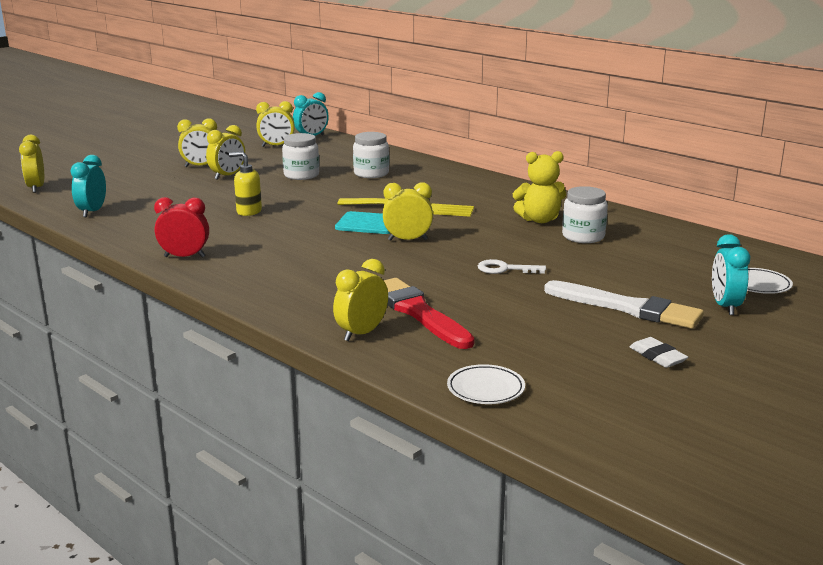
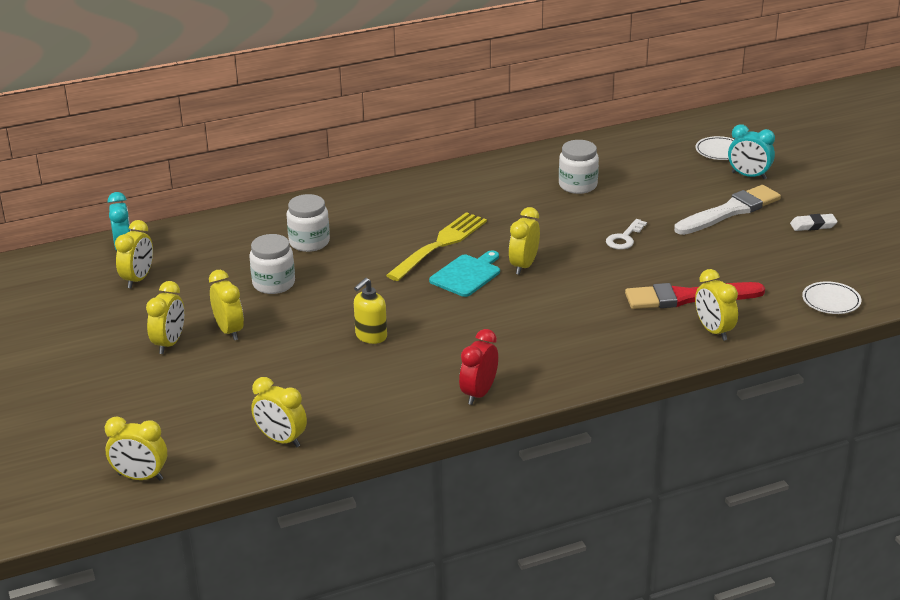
camera: 65 degrees left, 10 degrees up
turquoise clock [70,155,106,217] -> yellow clock [251,377,307,447]
yellow teddy bear [513,151,566,223] -> none

